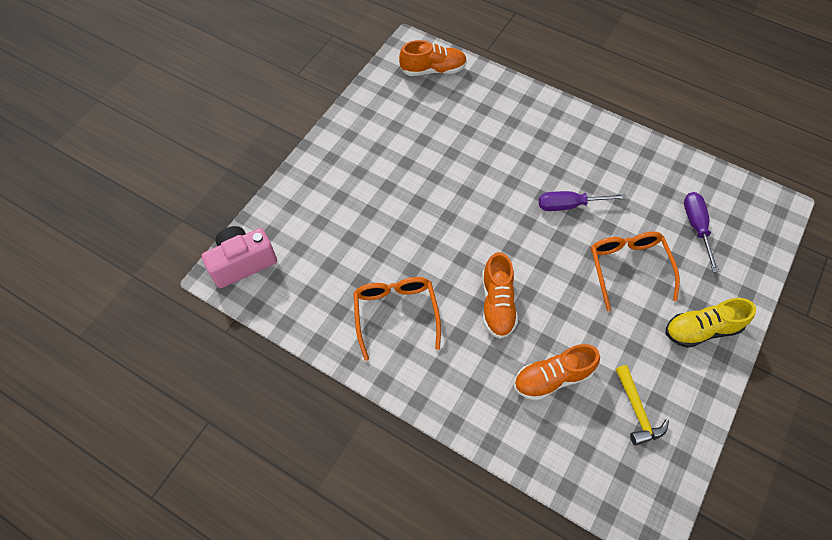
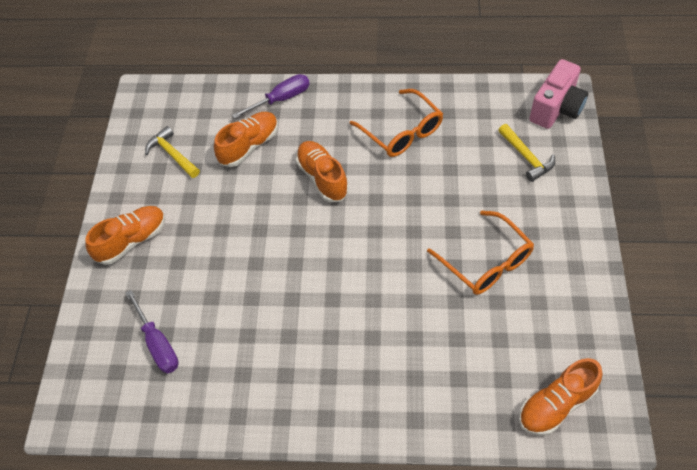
camera: 155 degrees right, 5 degrees down
purple screwdriver [539,191,627,211] -> purple screwdriver moved to [232,74,310,119]
orange glasses [591,232,680,311] -> orange glasses moved to [427,211,534,295]
yellow shoe [666,298,756,348] -> orange shoe [85,206,165,265]
none -> yellow hammer [498,124,555,182]

